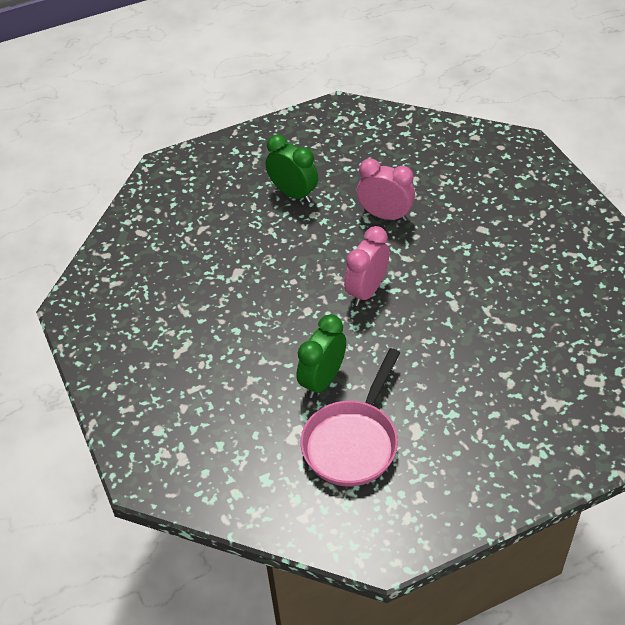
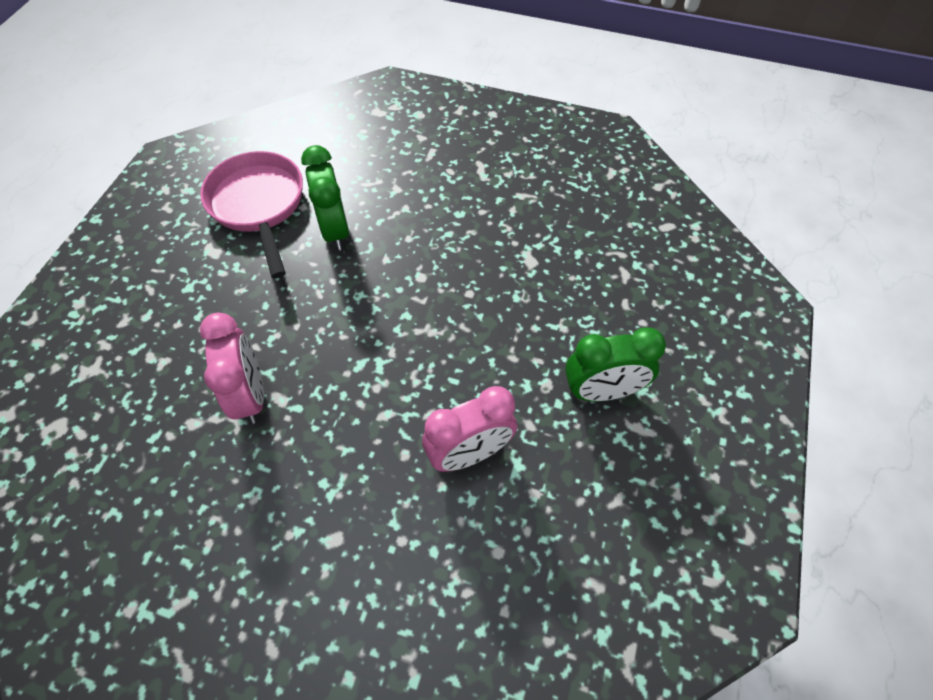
camera: 130 degrees right, 10 degrees up
pink clock [344,226,390,306] -> pink clock moved to [200,313,264,424]

